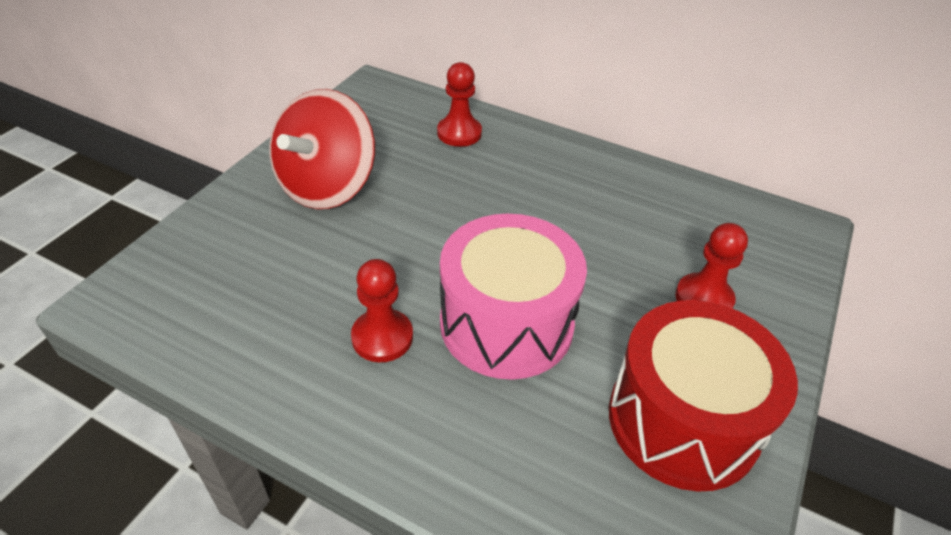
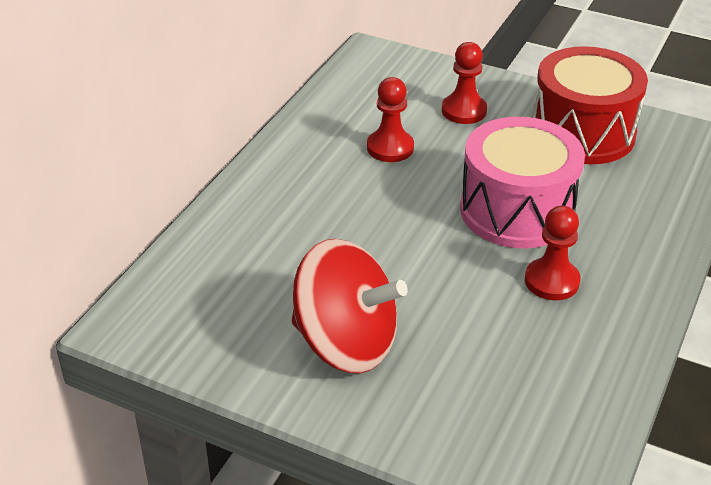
camera: 90 degrees left, 5 degrees down
red pawn [437,62,482,147] -> red pawn moved to [367,77,414,162]

